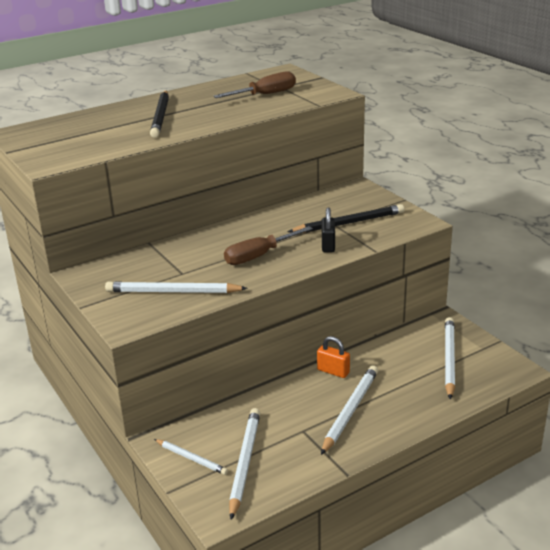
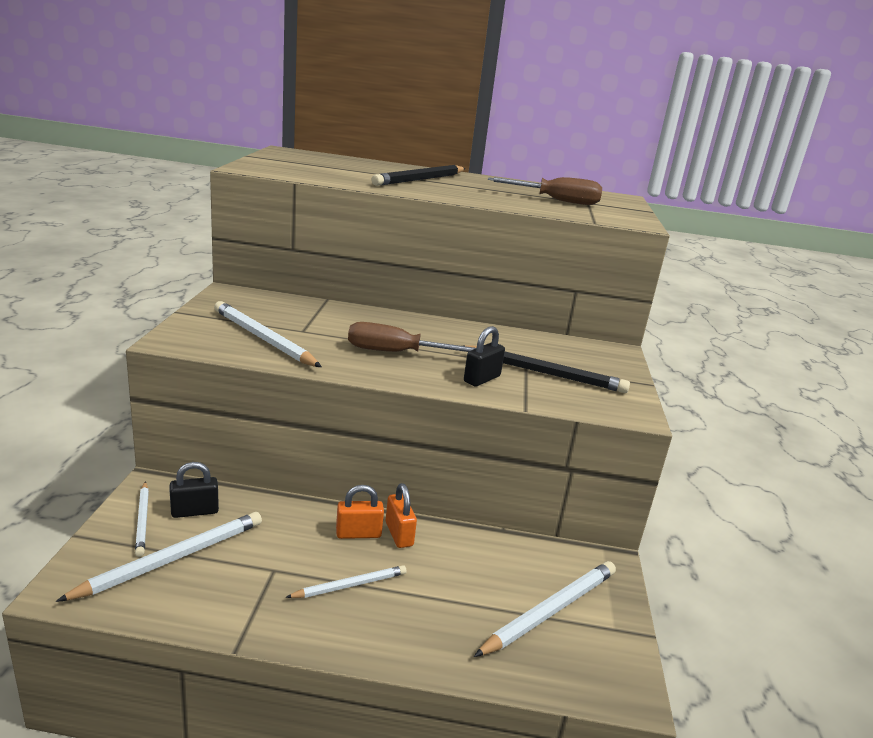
camera: 35 degrees right, 5 degrees down
white pencil [321,366,378,455] -> white pencil [285,565,406,598], size x0.60
none -> black padlock [170,462,219,518]
none -> orange padlock [336,485,384,539]

